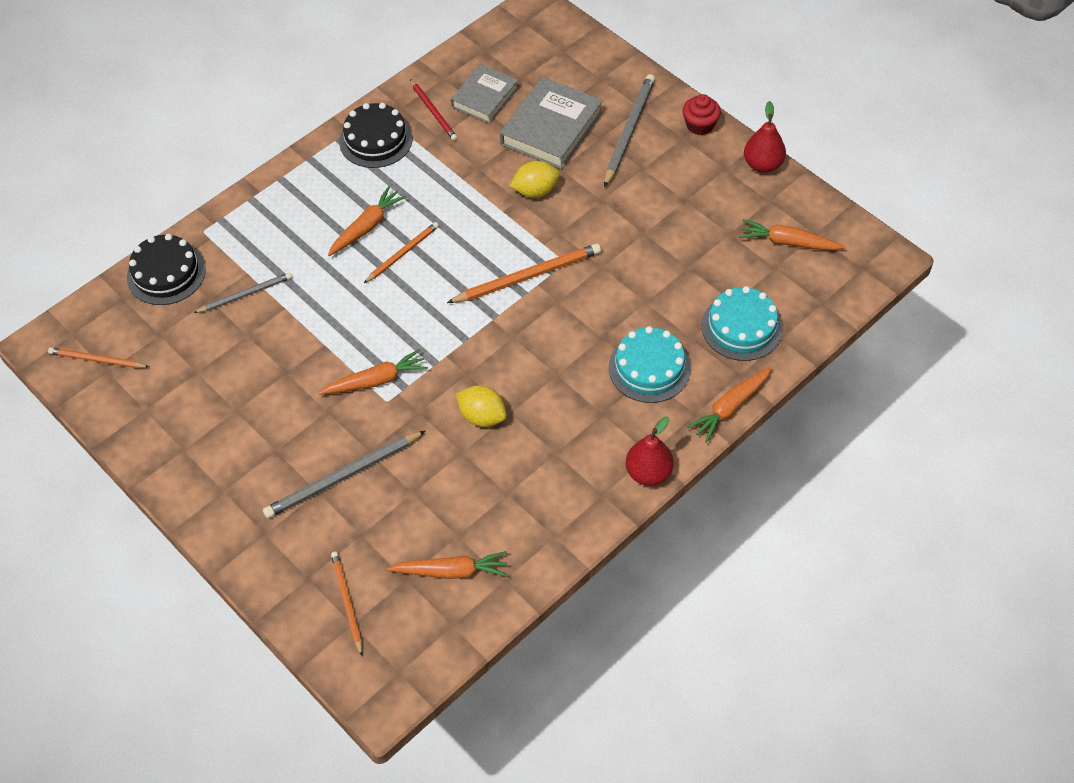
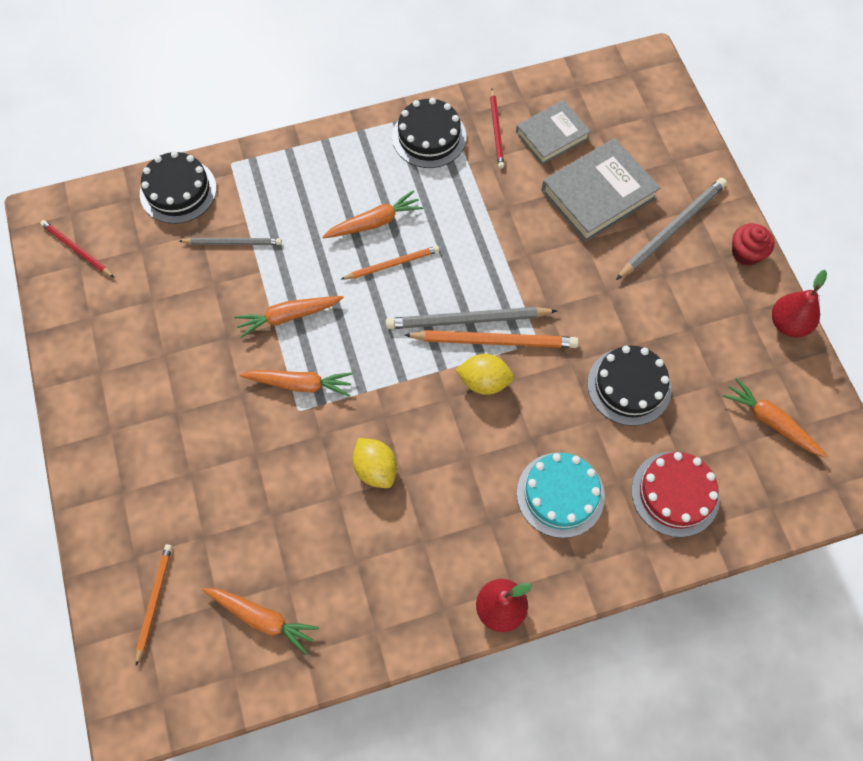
camera: 25 degrees right, 10 degrees up
orange pencil [48,347,149,368] -> red pencil [40,220,114,277]
grey pencil [263,430,426,519] -> grey pencil moved to [386,307,557,329]
yellow lemon [510,161,560,198] -> yellow lemon moved to [455,354,514,395]
orange carrot [687,366,772,443] -> orange carrot moved to [234,296,344,338]
turquoise cake [701,286,783,361] -> red cake [631,452,720,537]
none -> black cake [587,346,672,426]

